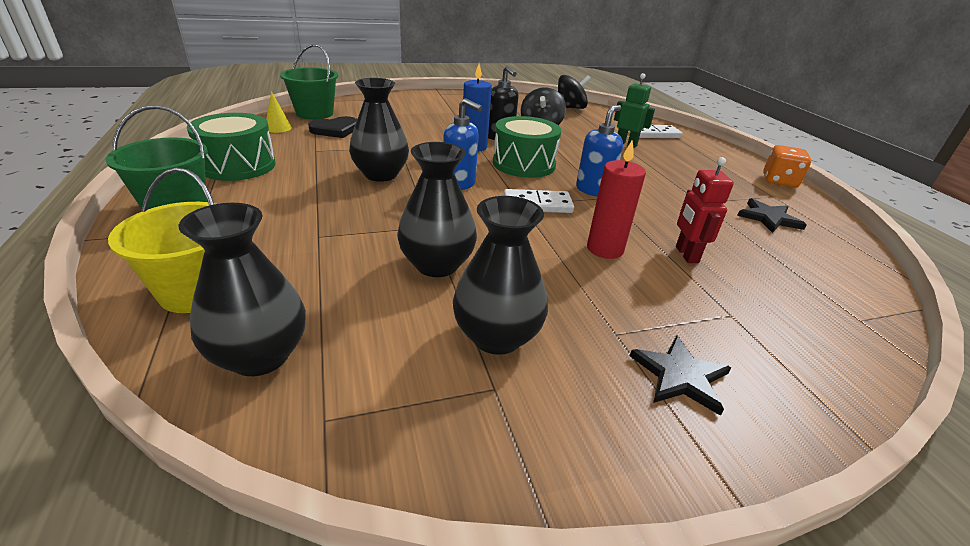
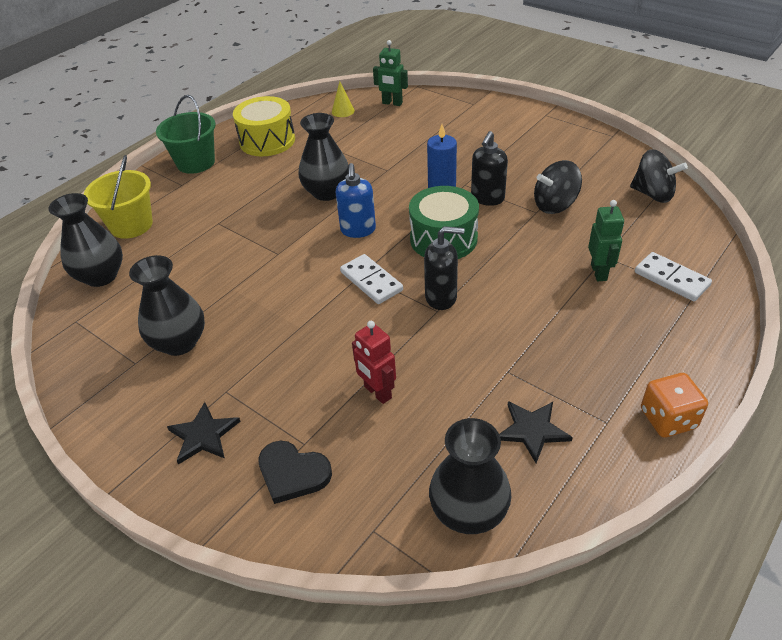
camera: 60 degrees right, 10 degrees up
green drum [187,113,276,181] -> yellow drum [233,96,295,156]
green bucket [280,44,338,119] -> green robot [373,40,408,106]
black heart [308,116,357,138] -> black heart moved to [258,441,332,504]
black vase [397,142,477,277] -> black vase moved to [429,418,511,534]
blue soap dispenser [576,105,623,197] -> black soap dispenser [424,226,464,310]
red candle [587,140,646,259] -> none
red robot [676,157,734,263] -> red robot turned 90 degrees counterclockwise [352,321,396,404]

